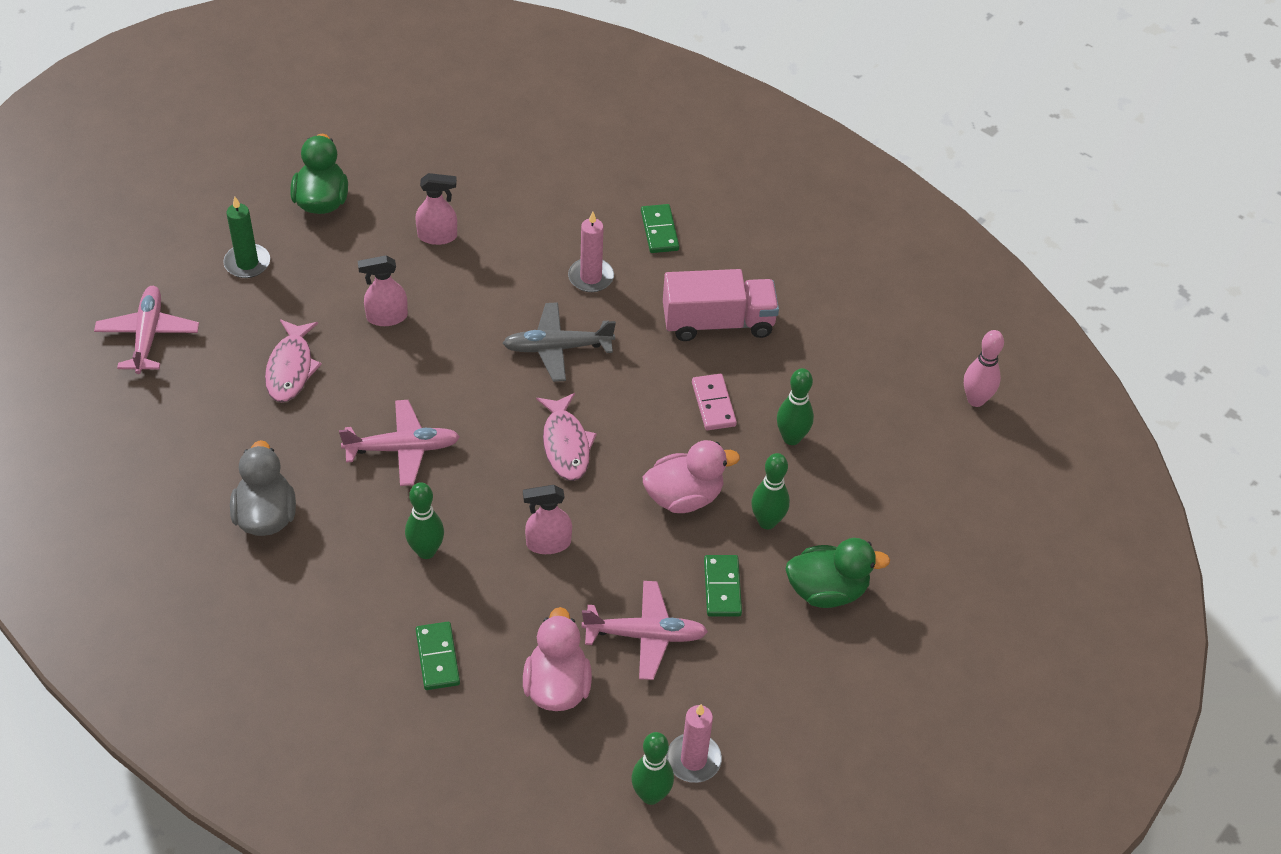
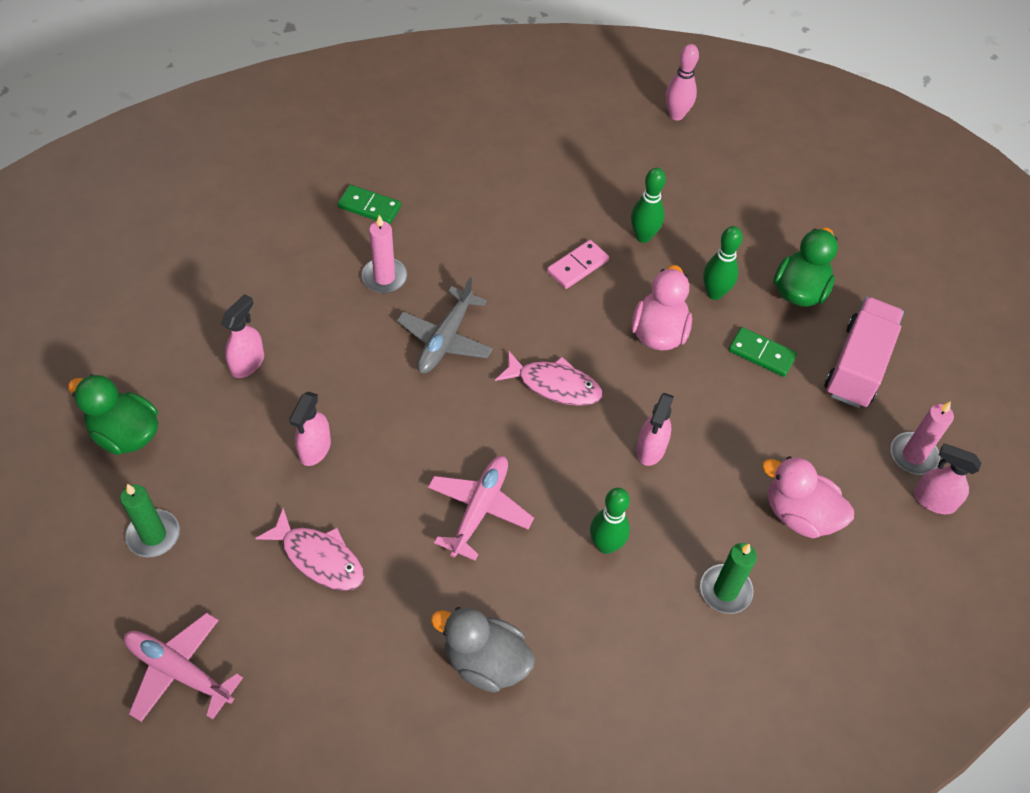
camera: 60 degrees left, 5 degrees up
green domino [416,622,460,690] -> green candle [700,543,757,614]
pink plane [582,581,708,680] -> none
green bowling pin [631,732,674,805] -> pink spray bottle [914,443,981,514]
pink truck [663,269,779,341] -> pink truck moved to [824,297,904,408]
pink domino [692,374,737,430] -> pink domino turned 60 degrees counterclockwise [547,240,609,289]

